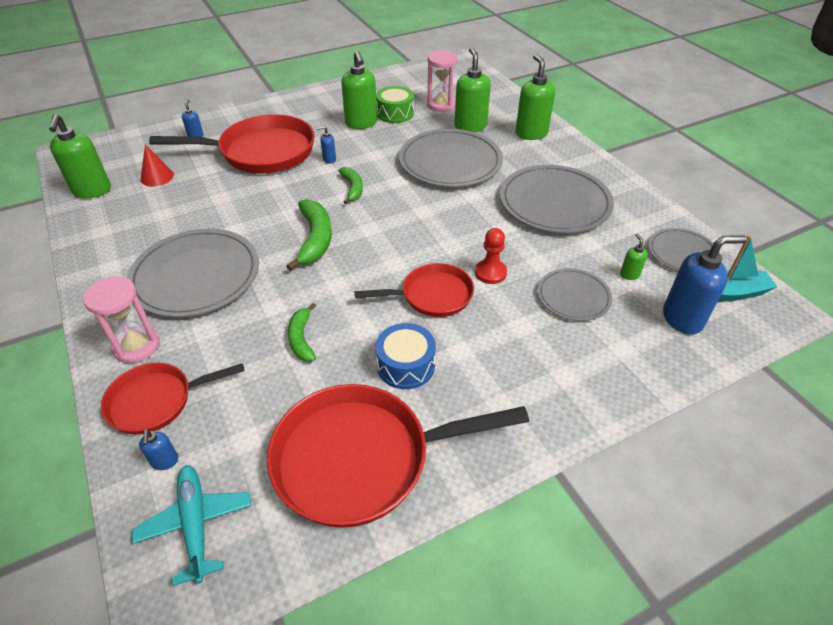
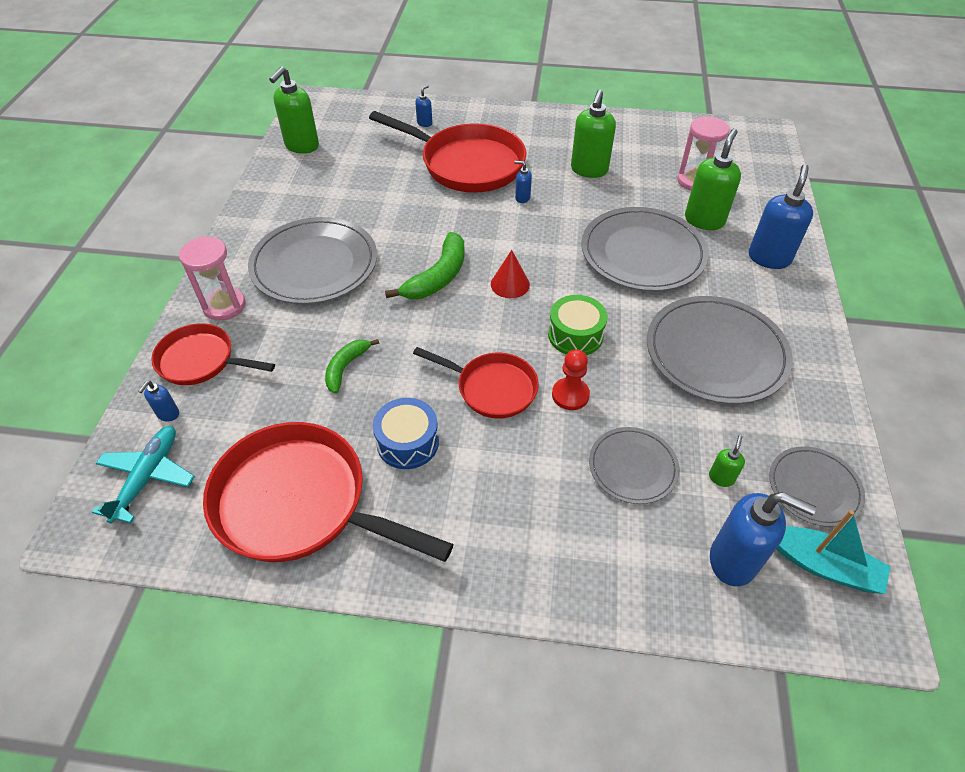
camera: 35 degrees right, 5 degrees up
red cone [140,145,174,187] -> red cone moved to [491,250,530,298]
green banana [339,167,363,204] -> none
green drum [376,86,414,123] -> green drum moved to [548,295,607,355]
green soap dispenser [515,54,555,140] -> blue soap dispenser [749,164,813,269]

